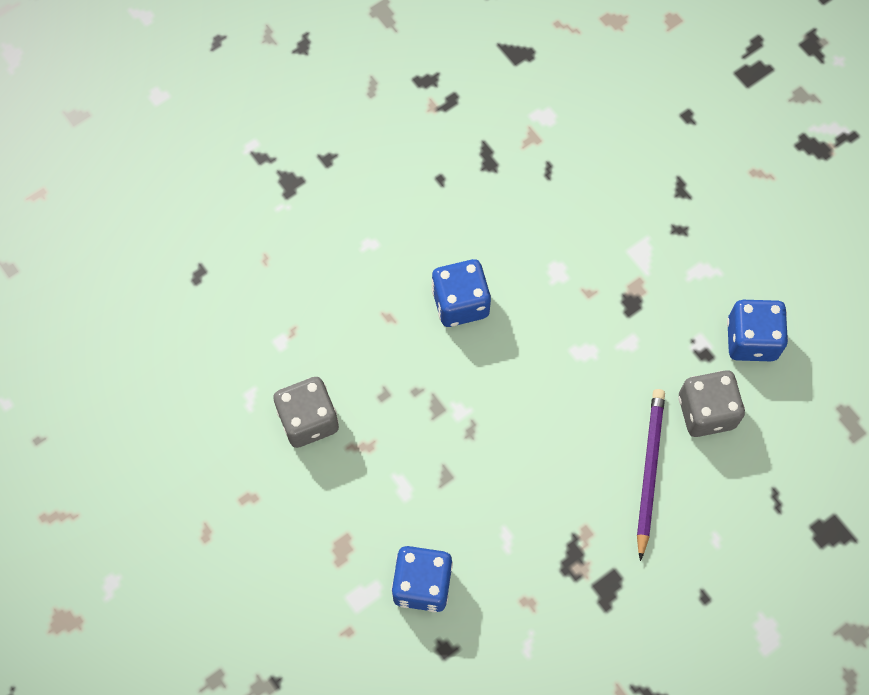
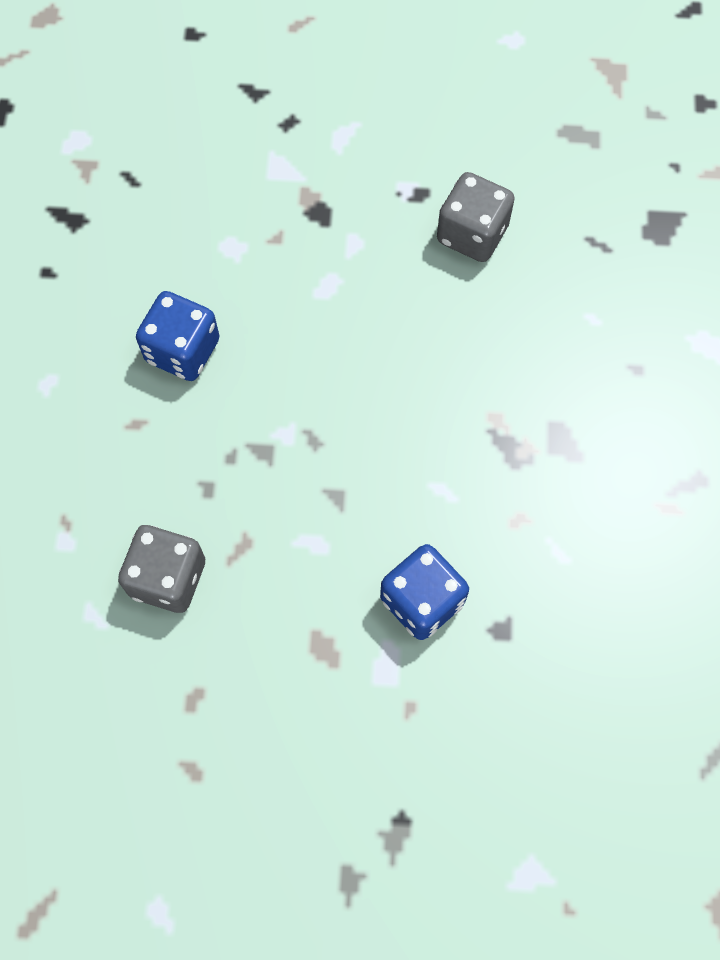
camera: 50 degrees left, 0 degrees up
purple pencil [637,389,665,561] -> none
blue dice [727,300,788,361] -> none

